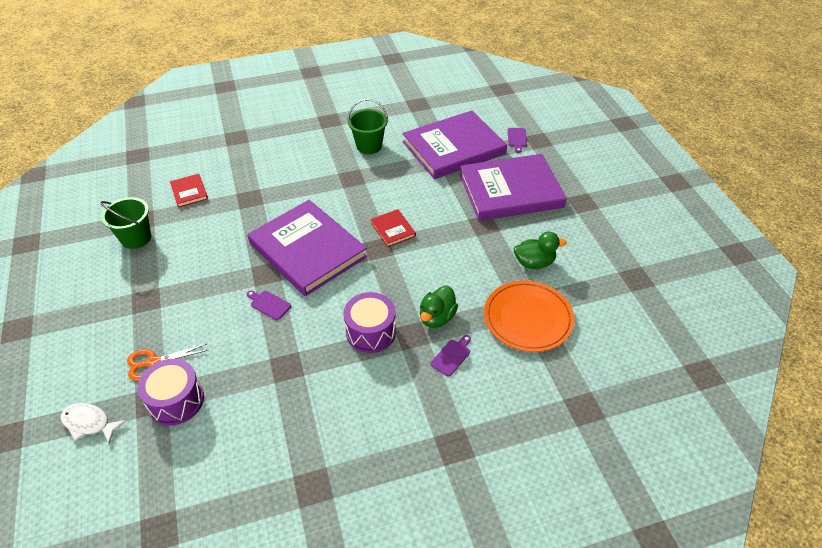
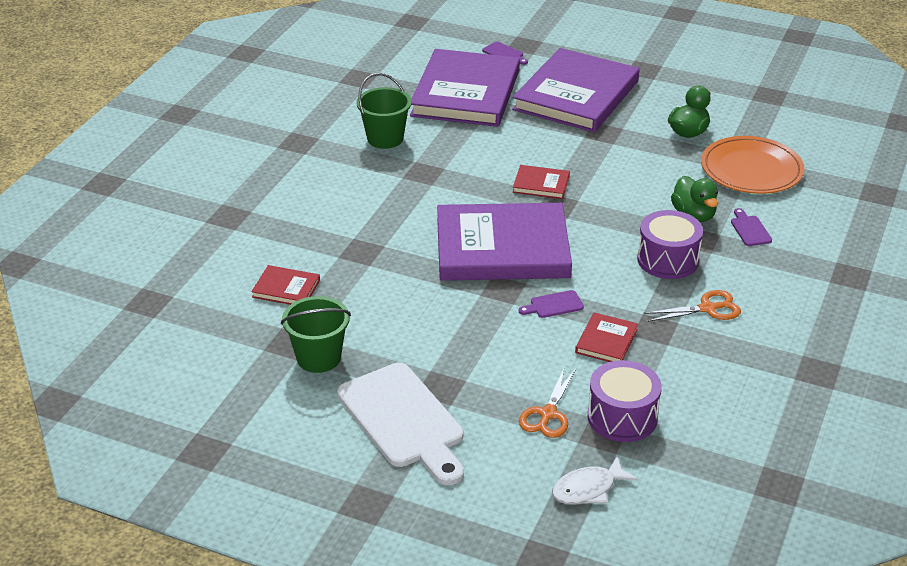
camera: 50 degrees left, 10 degrees down
none -> white cutting board [337,363,464,485]
none -> red book [575,312,638,362]
none -> orange scissors [644,290,741,322]

